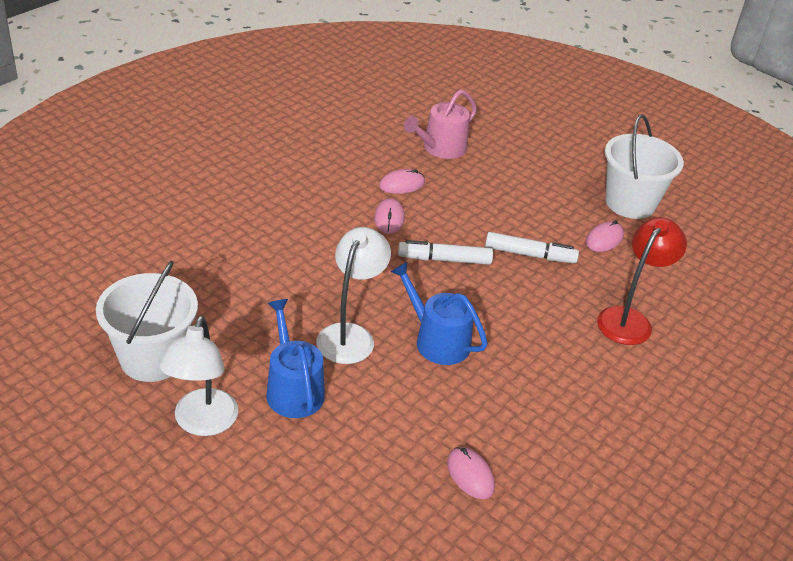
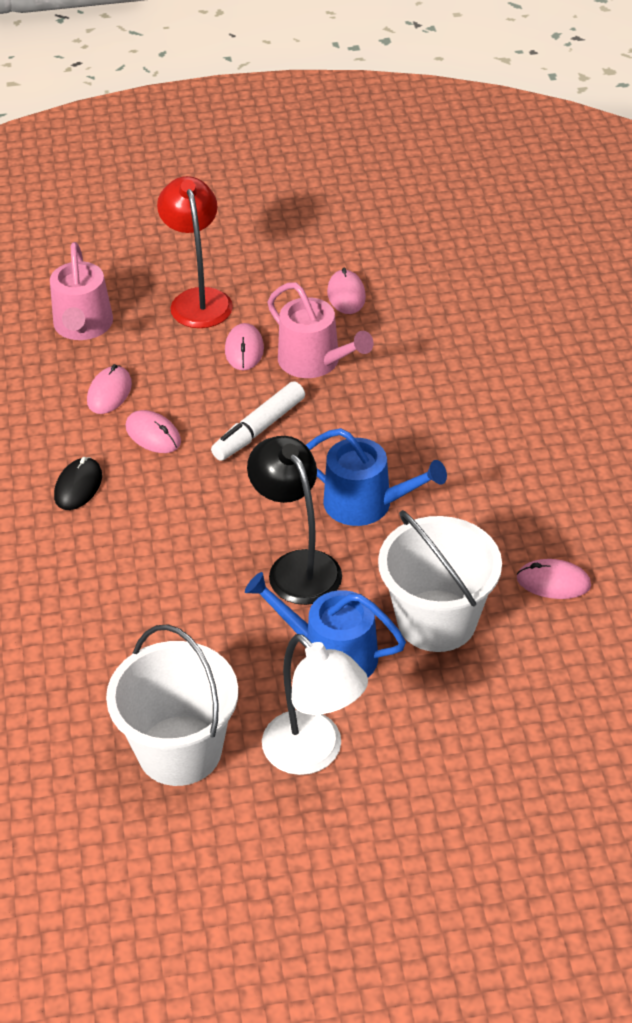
camera: 45 degrees left, 5 degrees up
white lamp [316,227,391,364] -> black lamp [247,436,342,605]
blue watering can [391,262,488,365] -> blue watering can turned 150 degrees counterclockwise [306,428,447,526]
white marker [485,232,579,263] -> pink watering can [268,282,374,378]
red lamp [597,217,687,345] -> red lamp moved to [157,176,233,328]
white bucket [605,114,684,219] -> white bucket moved to [378,510,502,652]
none -> black mouse [54,457,102,510]
none -> pink mouse [225,323,264,371]

